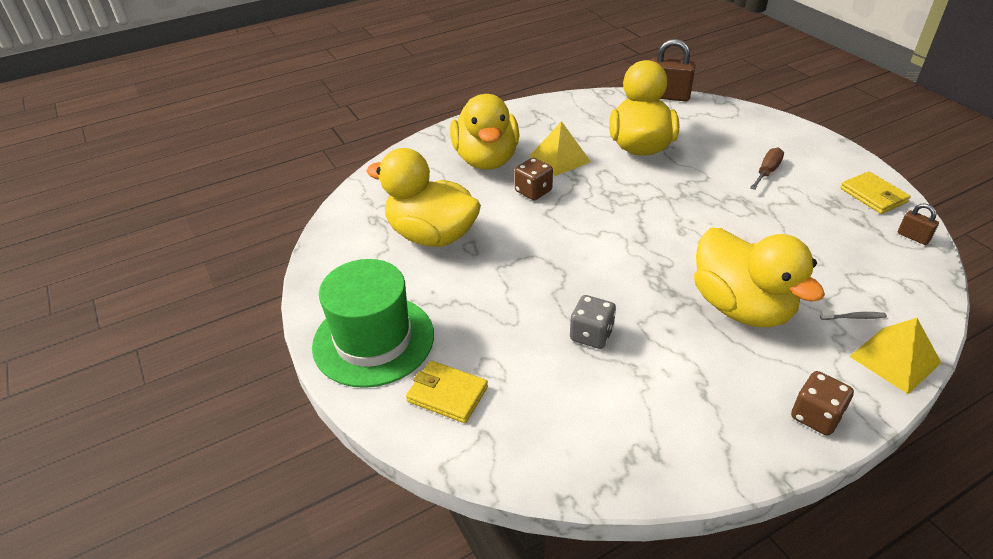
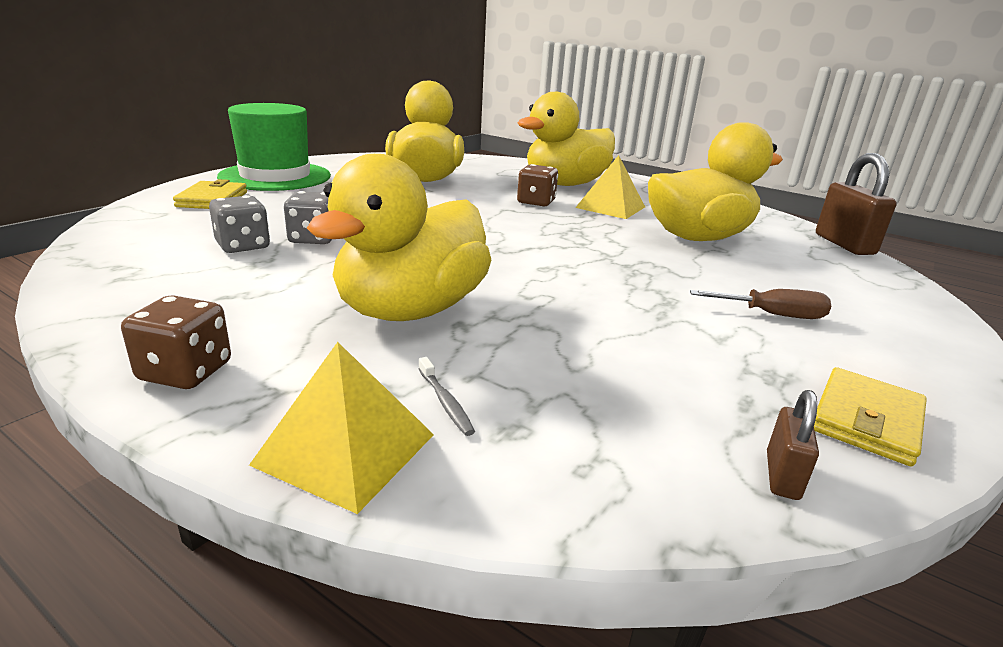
camera: 60 degrees right, 15 degrees down
none -> grey dice [209,195,270,253]

